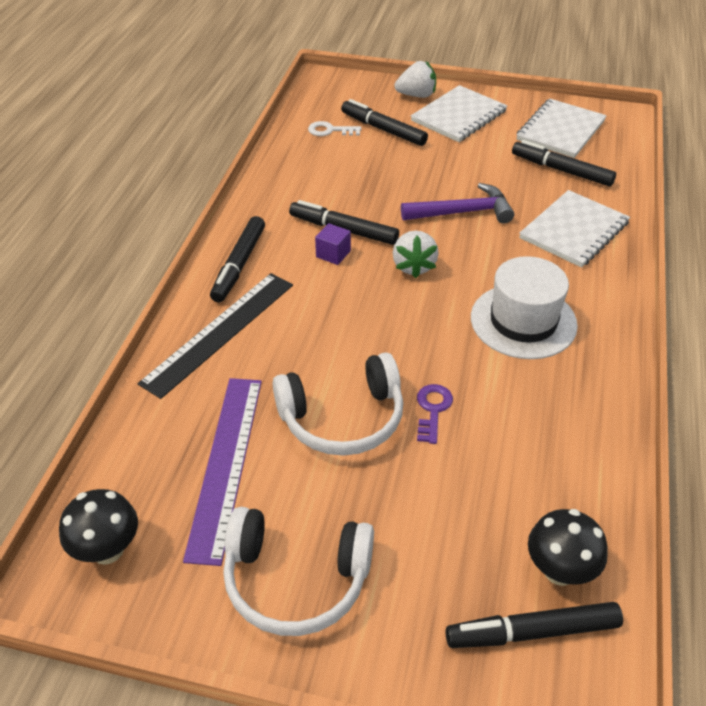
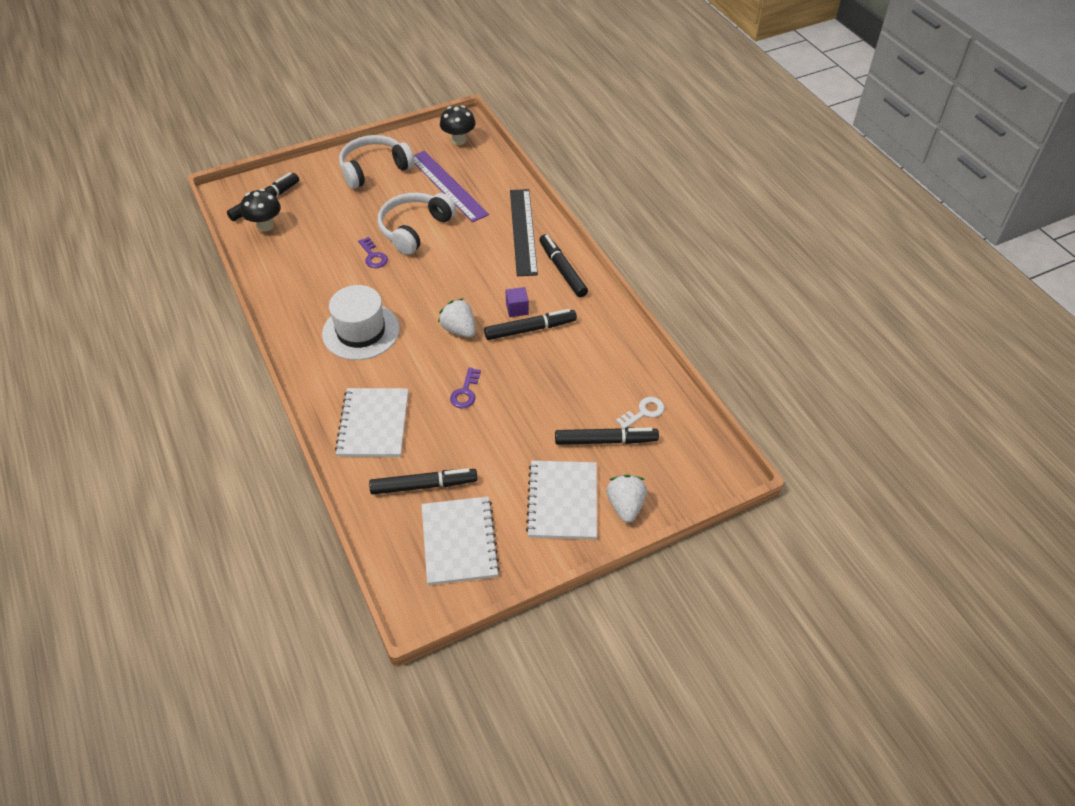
camera: 140 degrees right, 5 degrees up
white strawberry [394,61,436,98] -> white strawberry turned 135 degrees clockwise [606,475,647,523]
purple hammer [401,183,514,224] -> purple key [450,368,481,408]

